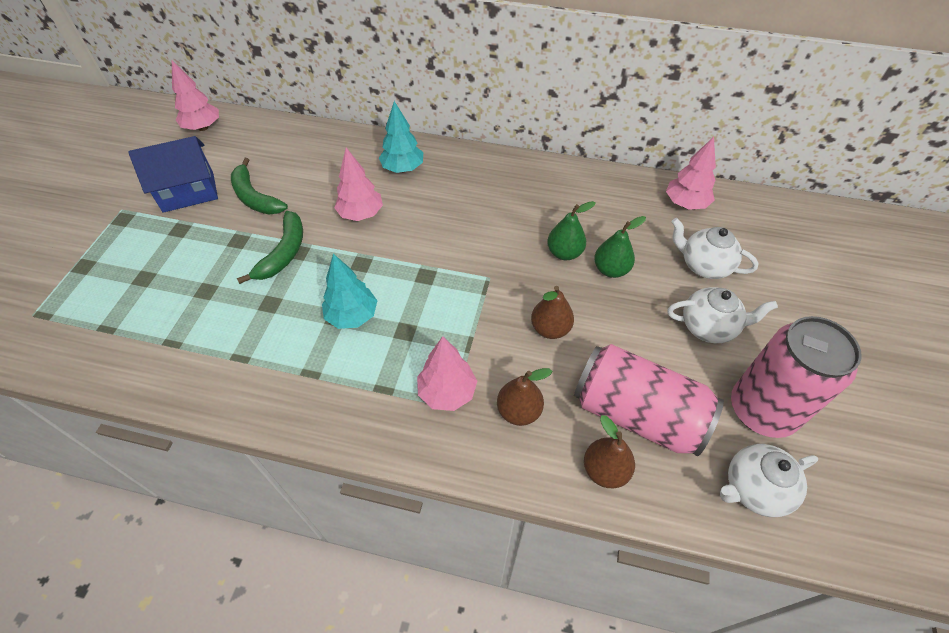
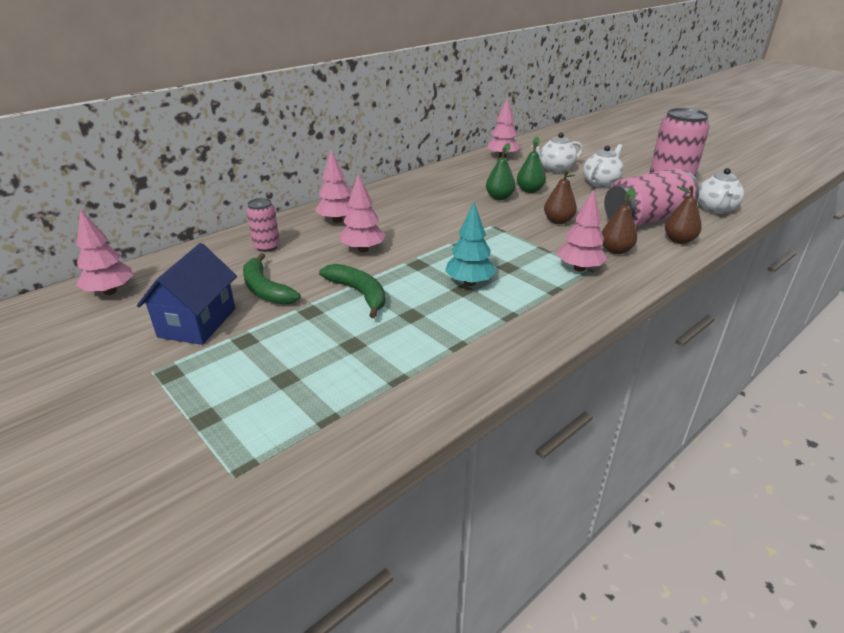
camera: 55 degrees left, 20 degrees down
green banana [231,158,288,214] -> green banana turned 60 degrees clockwise [243,253,300,305]
turquoise tree [379,101,423,173] -> pink tree [315,150,351,223]
none -> pink can [246,198,280,252]

